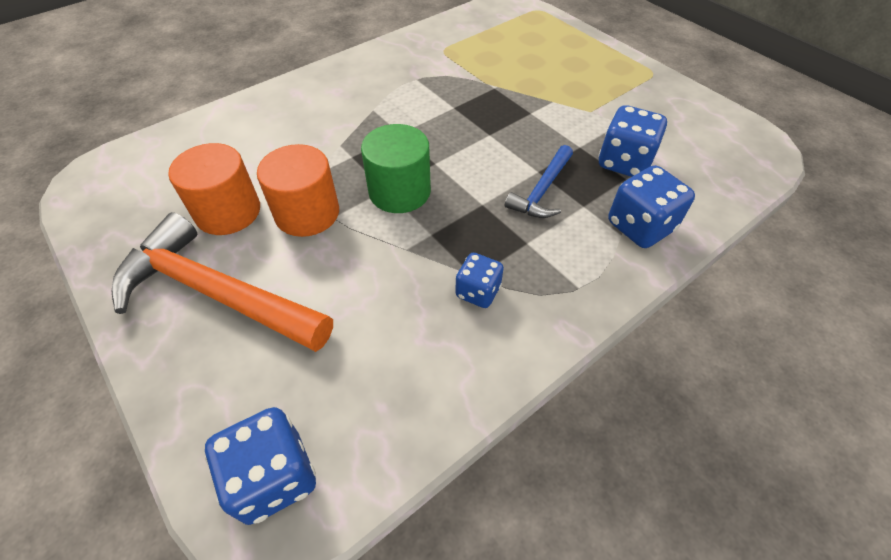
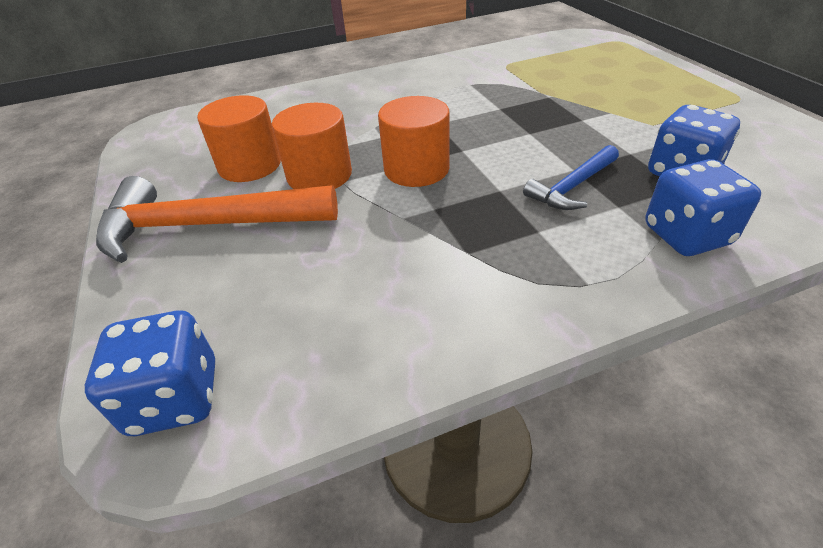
camera: 20 degrees right, 10 degrees down
orange hammer [112,212,333,352] -> orange hammer turned 45 degrees counterclockwise [96,176,338,263]
green cylinder [361,124,431,213] -> orange cylinder [378,96,450,187]
blue dice [455,253,504,308] -> none

